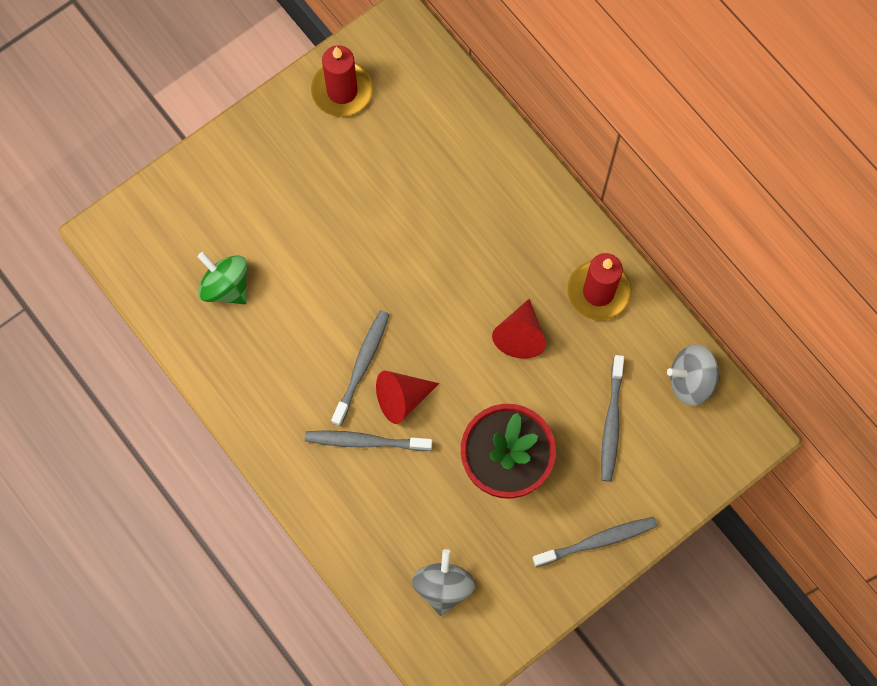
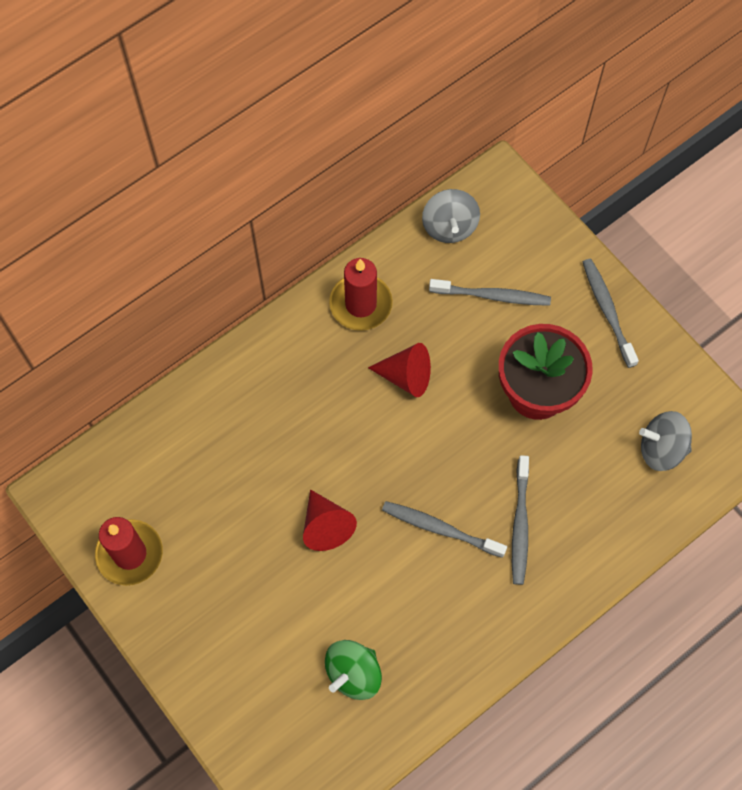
camera: 90 degrees left, 5 degrees down
red cone [376,371,439,424] -> red cone moved to [303,489,357,551]

